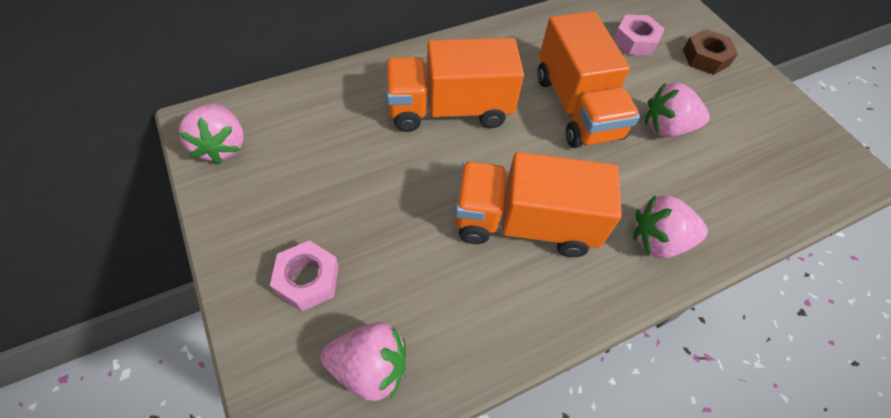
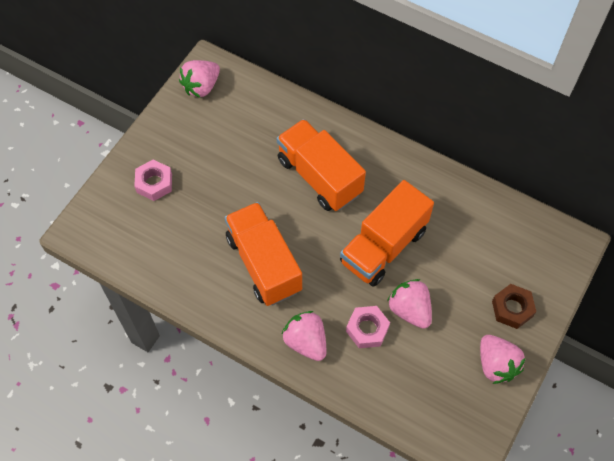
camera: 60 degrees right, 5 degrees up
pink strawberry [320,322,406,401] -> pink strawberry moved to [480,335,526,384]
pink nut [613,15,665,55] -> pink nut moved to [346,306,390,348]

